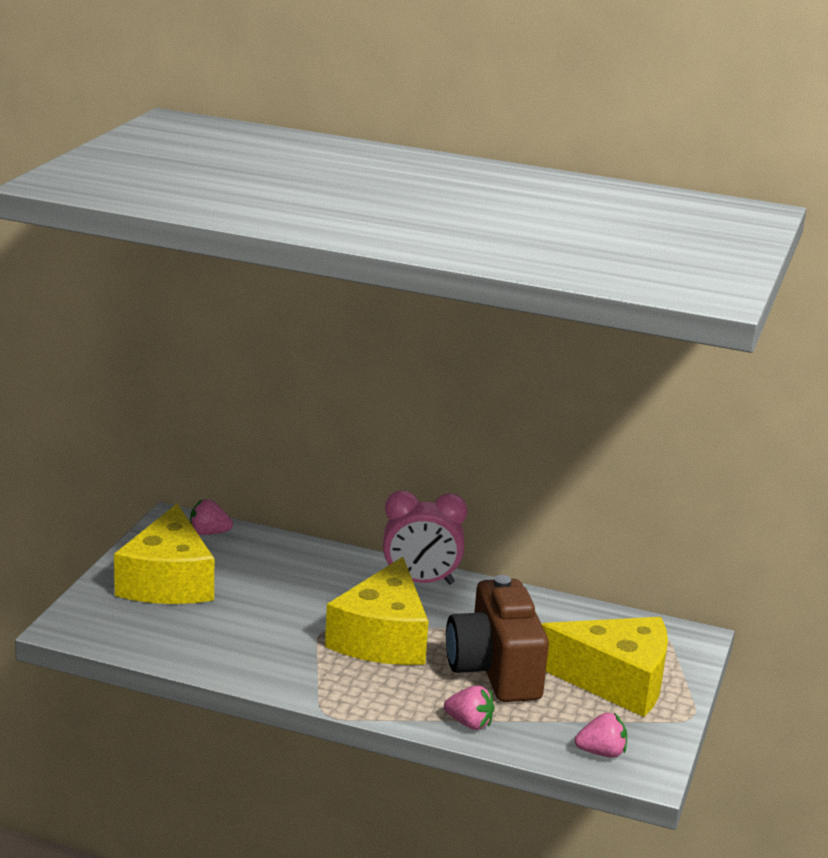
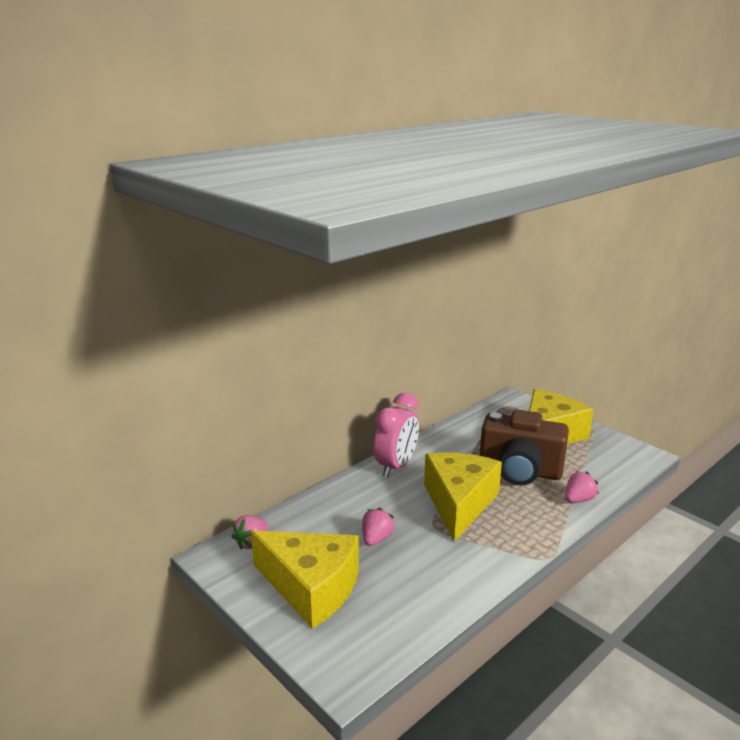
camera: 60 degrees left, 0 degrees up
yellow cheese [325,557,428,665] -> yellow cheese turned 120 degrees counterclockwise [424,453,502,542]
pink strawberry [575,712,627,758] -> pink strawberry moved to [362,508,395,546]

